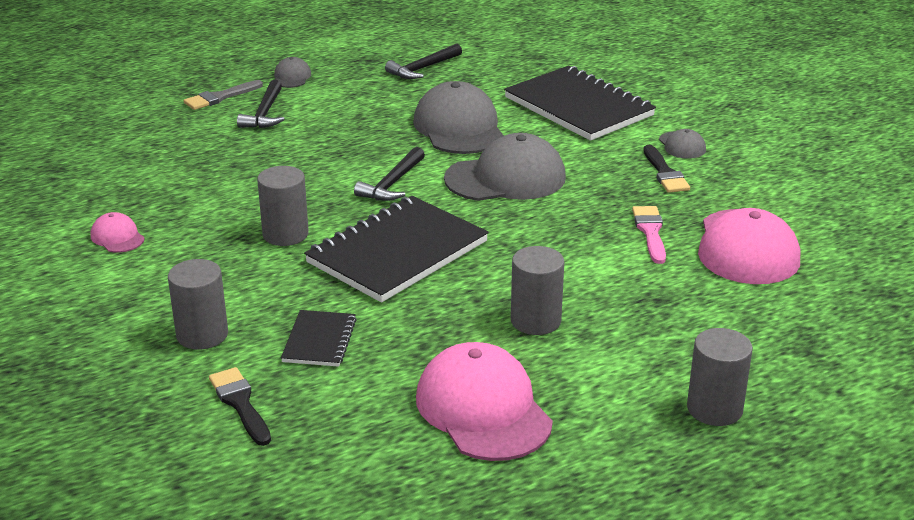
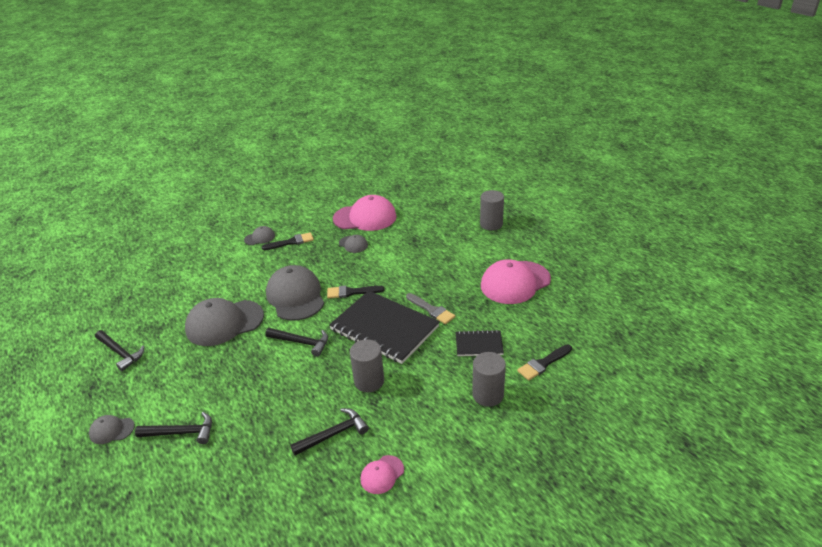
camera: 95 degrees left, 5 degrees up
grey brush [184,80,263,110] -> grey brush moved to [406,293,455,324]
black notebook [504,66,656,141] -> none
grey cylinder [511,246,564,335] -> none
pink brush [632,206,666,264] -> grey cap [339,235,368,253]
none -> black hammer [290,408,369,456]
none -> black brush [327,285,384,298]

